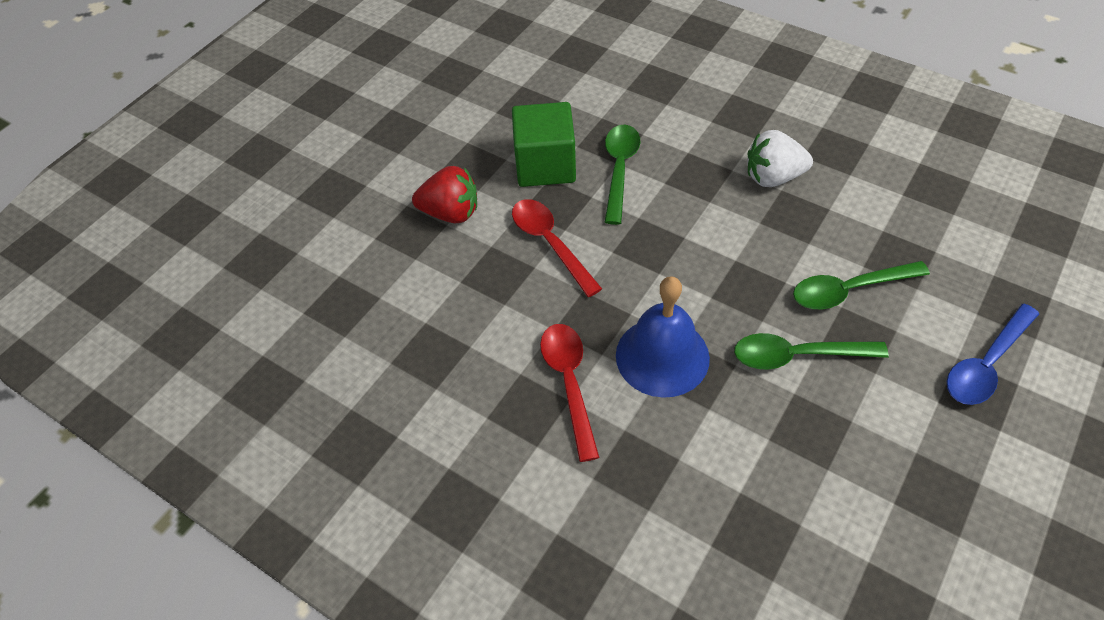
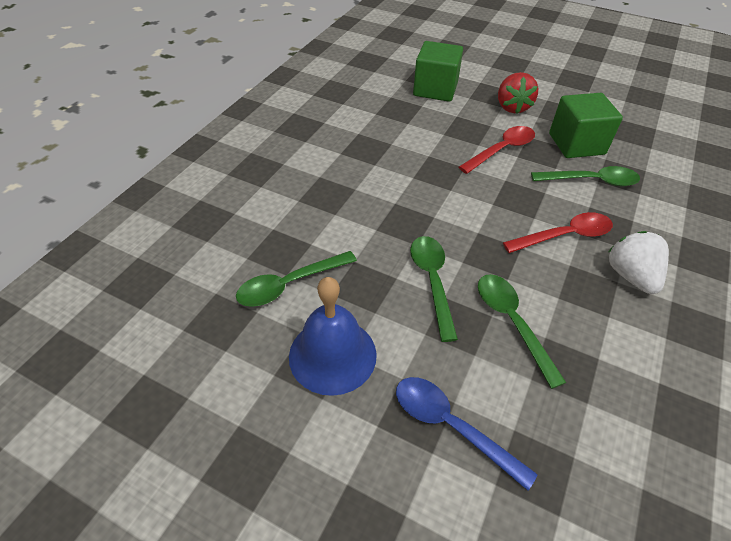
camera: 80 degrees right, 5 degrees down
red spoon [540,324,600,462] -> red spoon moved to [503,212,613,253]
blue bell [616,276,710,398] -> blue bell moved to [289,277,377,396]
none -> green spoon [236,251,357,307]
none -> green cube [413,41,463,102]

